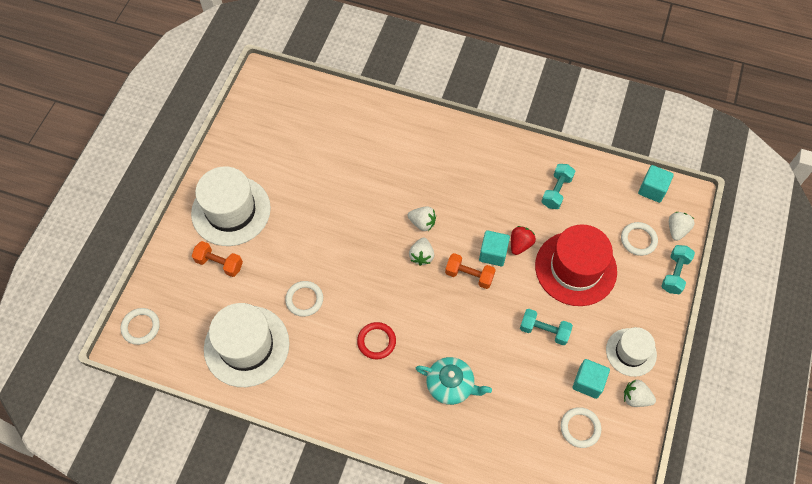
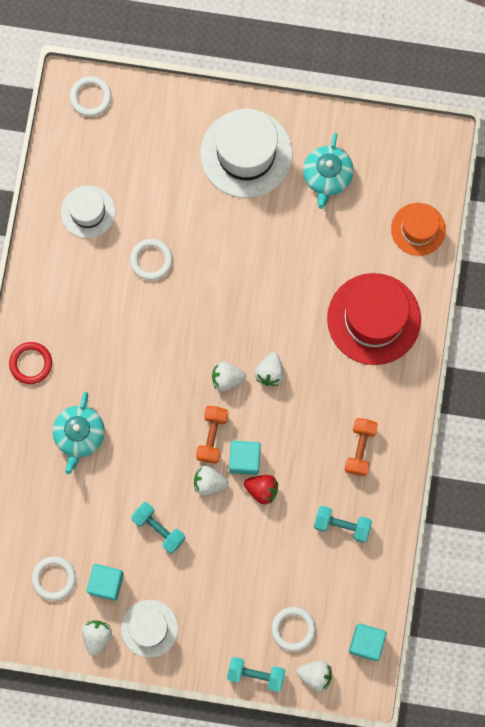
camera: 80 degrees right, 15 degrees up
orange dumbbell [192,241,243,277] -> orange dumbbell moved to [345,418,378,476]
white hat [204,303,289,387] -> white hat [61,185,115,238], size x0.59
red ring [357,322,396,359] -> red ring moved to [9,342,52,384]
turquoise dumbbell [520,309,573,345] -> turquoise dumbbell turned 60 degrees counterclockwise [131,502,186,554]
red hat [535,224,617,306] -> red hat moved to [327,273,421,365]
none -> white strawberry [194,466,229,496]
none -> turquoise teapot [303,133,354,209]
none -> orange hat [391,203,446,256]

